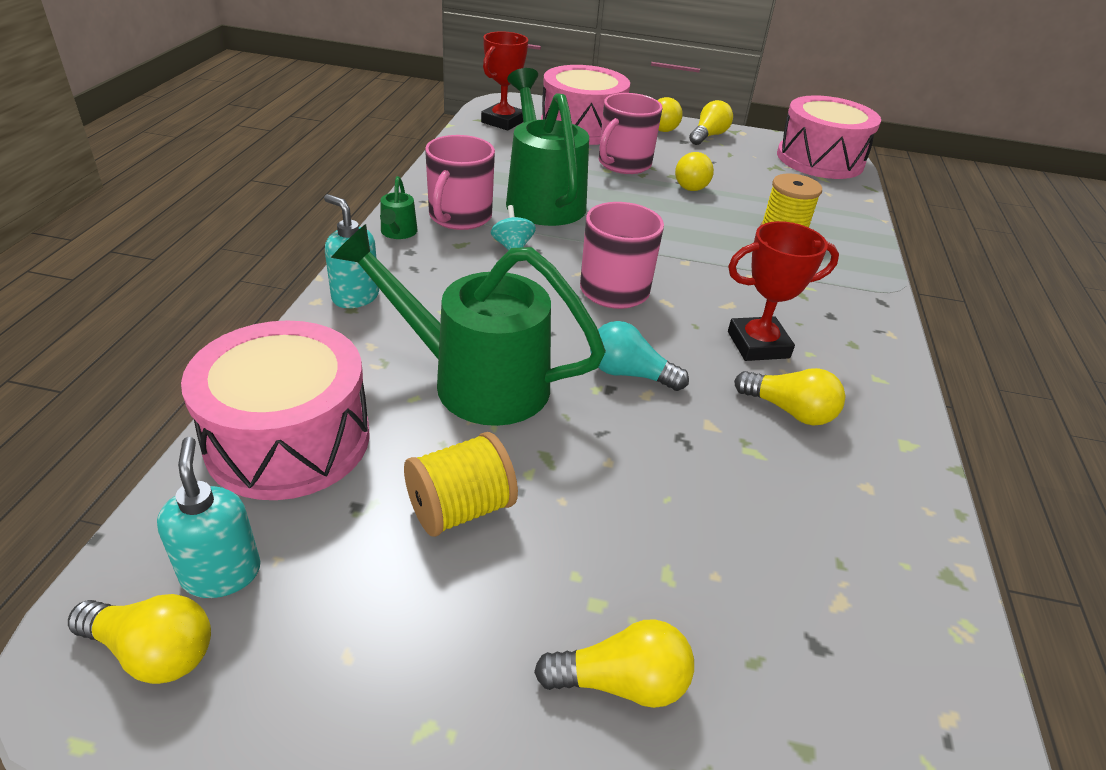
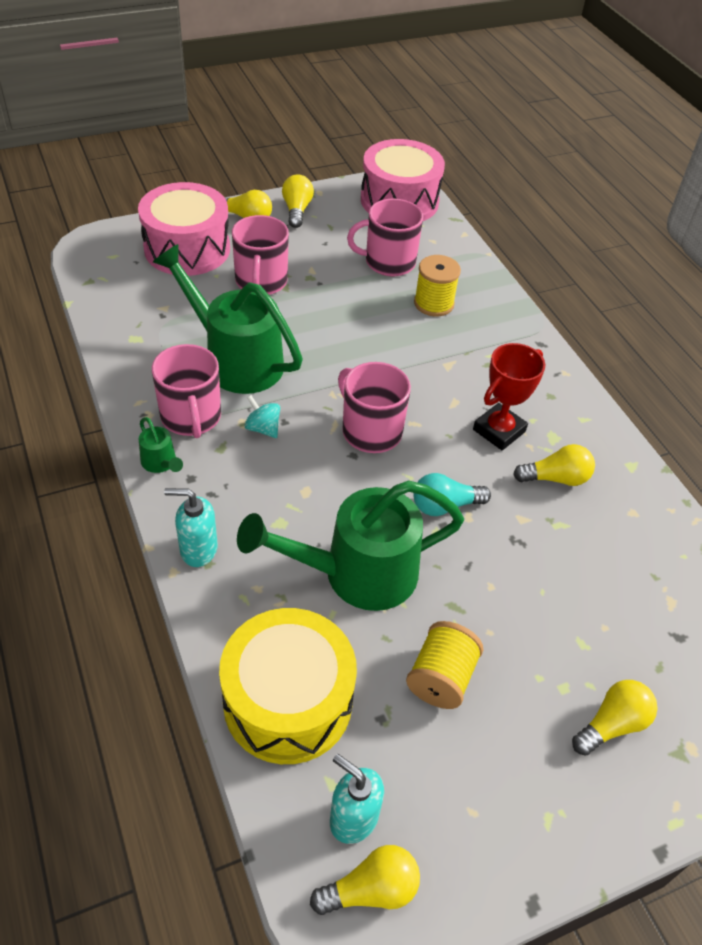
camera: 35 degrees left, 10 degrees up
pink drum [181,320,370,500] -> yellow drum [219,608,357,764]
red trophy [481,31,528,130] -> none
yellow light bulb [675,152,714,191] -> none
none -> pink mug [347,198,423,277]

